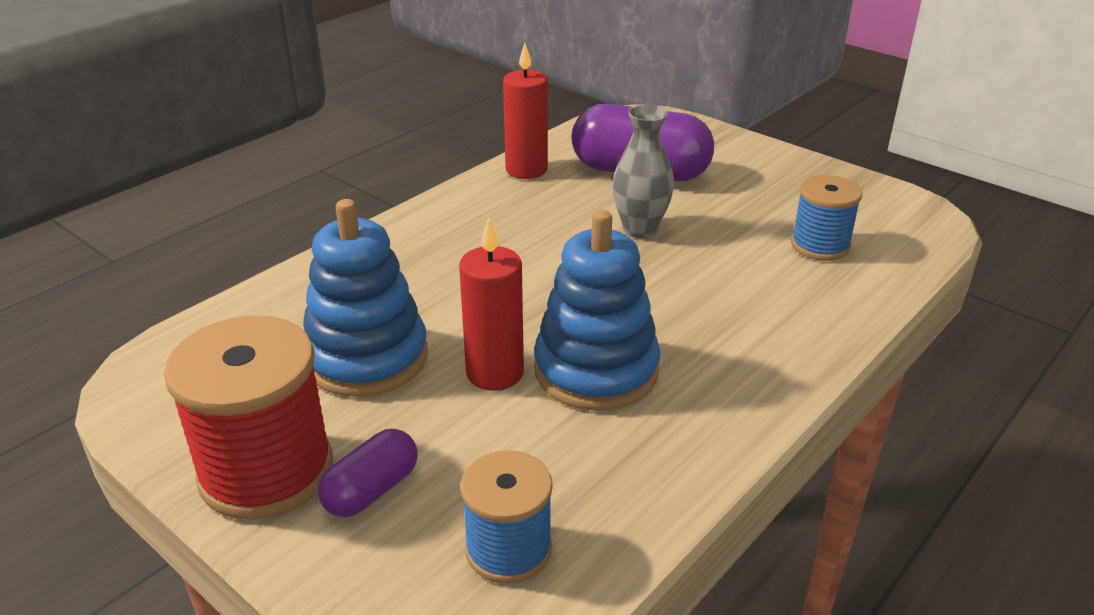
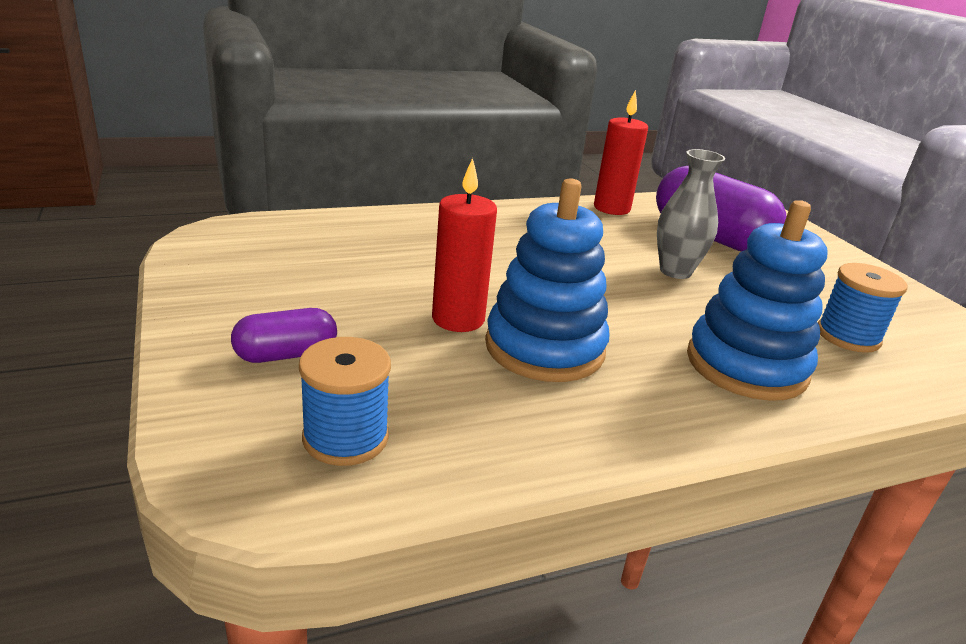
camera: 25 degrees right, 5 degrees down
red spool [164,315,333,520] -> none
blue stacking toy [303,199,428,397] -> blue stacking toy moved to [687,200,828,401]

